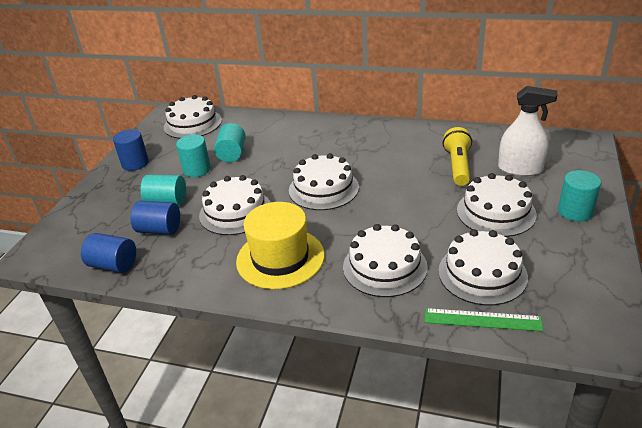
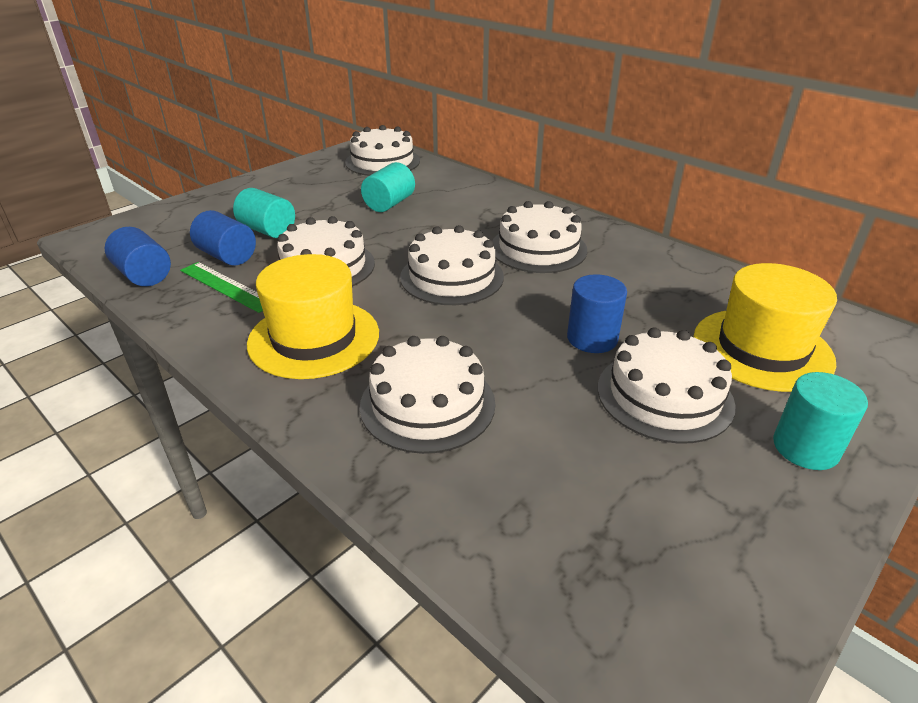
camera: 25 degrees right, 0 degrees up
blue cylinder [113,129,149,171] -> blue cylinder moved to [567,274,627,353]
turquoise cylinder [176,135,211,177] -> none
green ruler [425,308,543,332] -> green ruler moved to [180,262,263,313]
white cake [438,229,528,305] -> white cake moved to [492,201,587,273]
yellow flashlight [443,127,472,186] -> none
white spray bottle [498,86,558,176] -> yellow hat [693,263,837,392]

